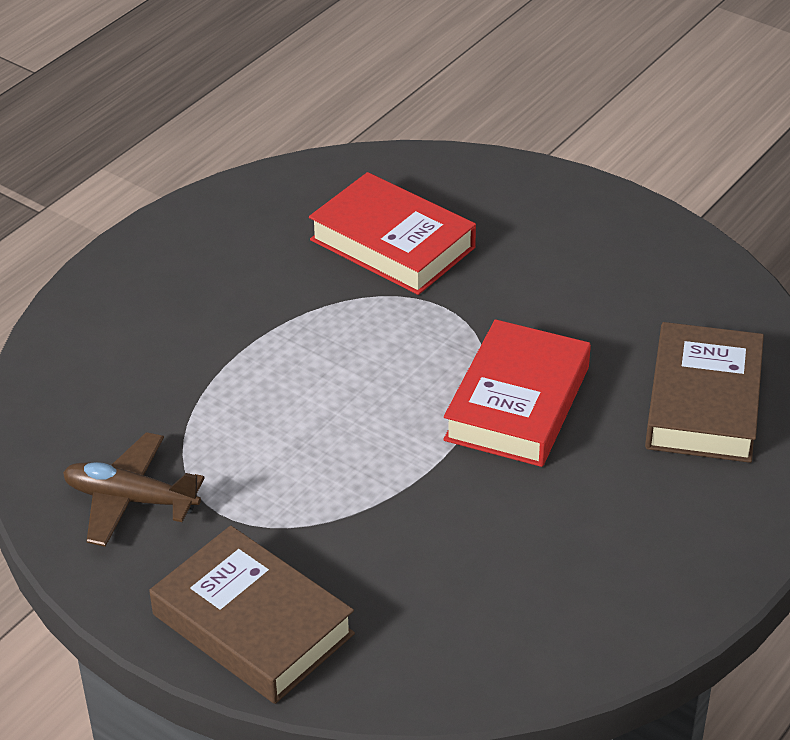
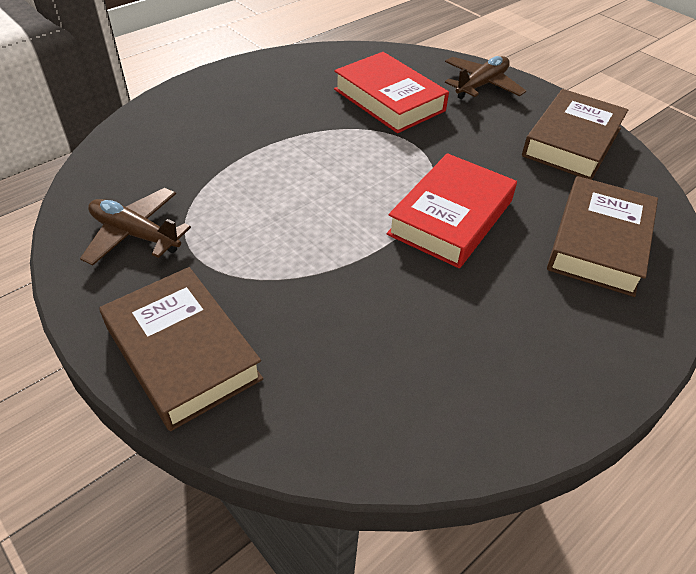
camera: 10 degrees right, 5 degrees up
none -> brown plane [445,56,526,99]
none -> brown book [522,89,628,180]

